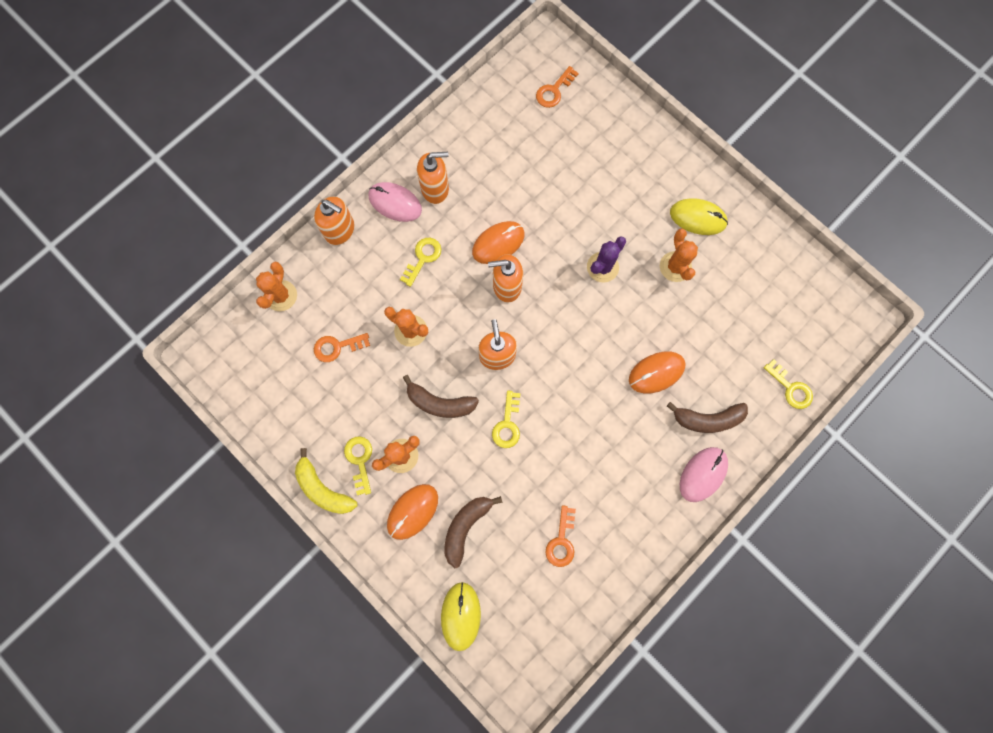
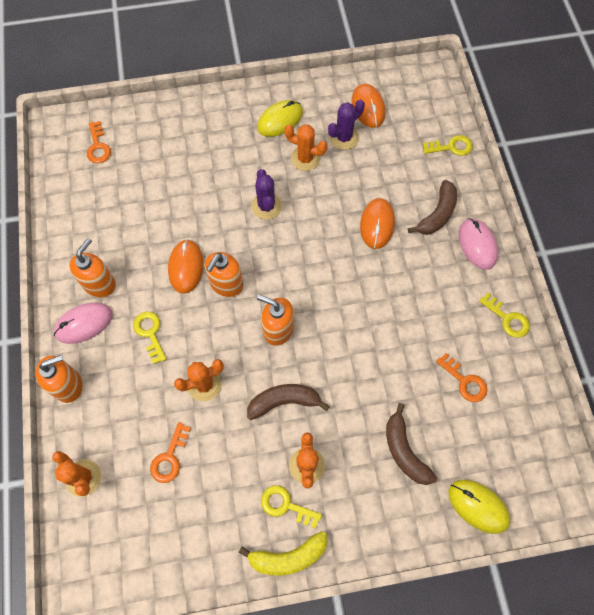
camera: 55 degrees left, 10 degrees down
orange mouse [387,484,438,540] -> orange mouse moved to [352,84,385,128]
brown banana [403,375,479,418] -> brown banana turned 150 degrees counterclockwise [247,384,330,420]
yellow key [492,391,520,448] -> yellow key moved to [479,293,530,338]
none -> purple cactus [328,99,365,150]

